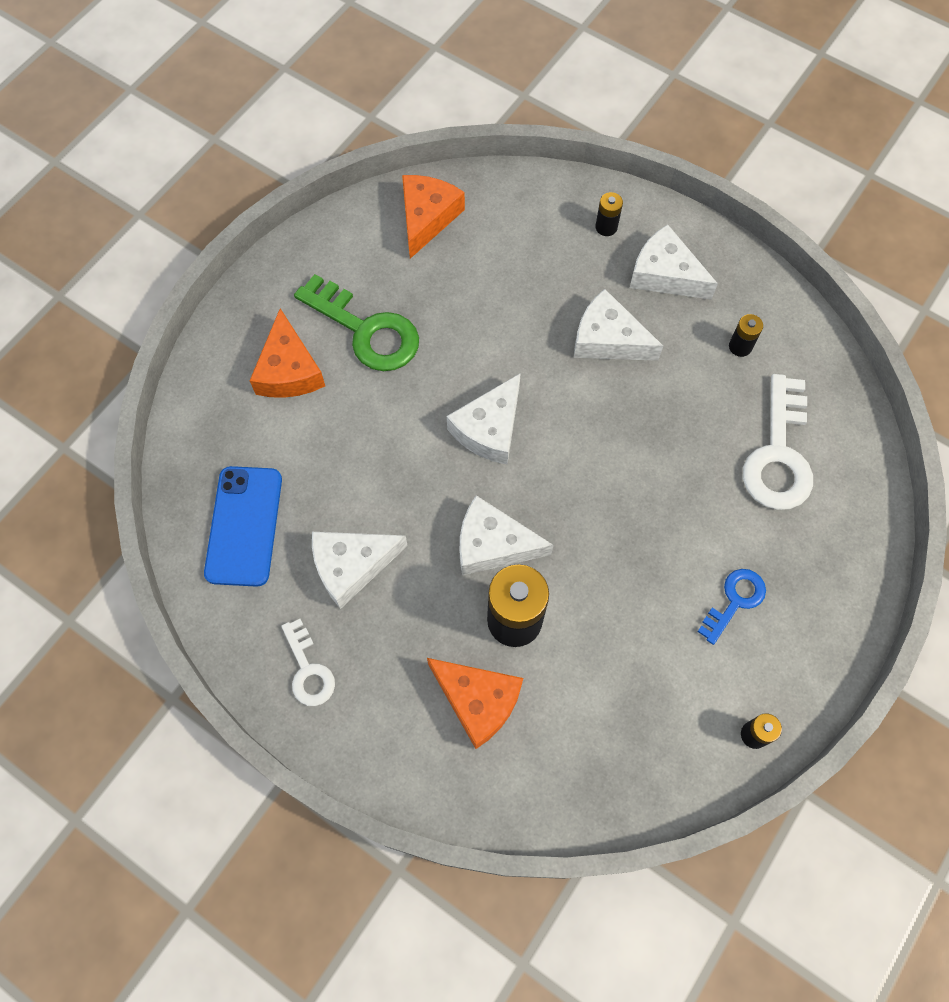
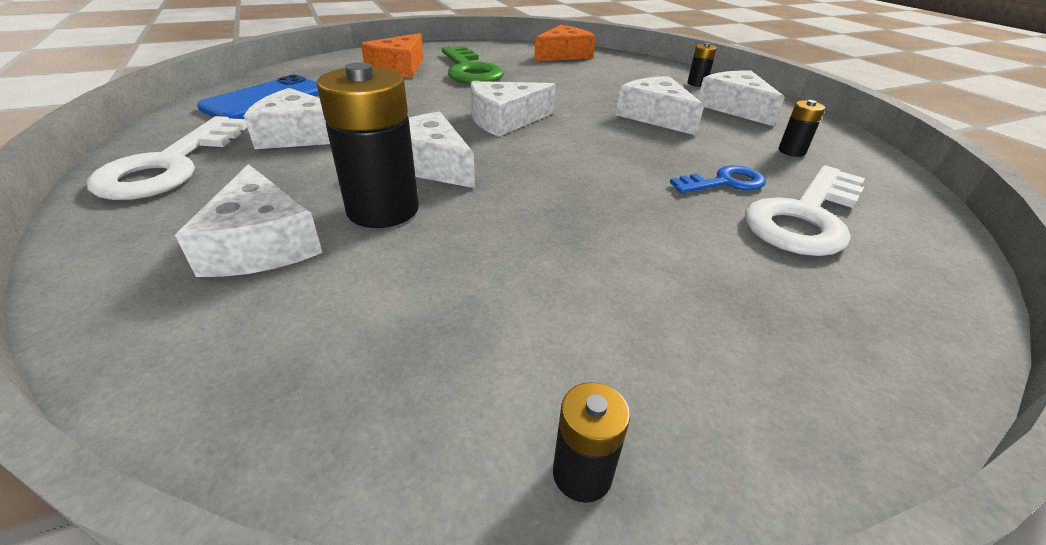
camera: 30 degrees right, 30 degrees down
white key [281,619,335,706] -> white key [87,116,247,200], size x1.78
orange cheese [427,658,523,749] -> white cheese [175,164,323,277]
blue key [697,569,766,645] -> blue key moved to [670,165,766,193]

